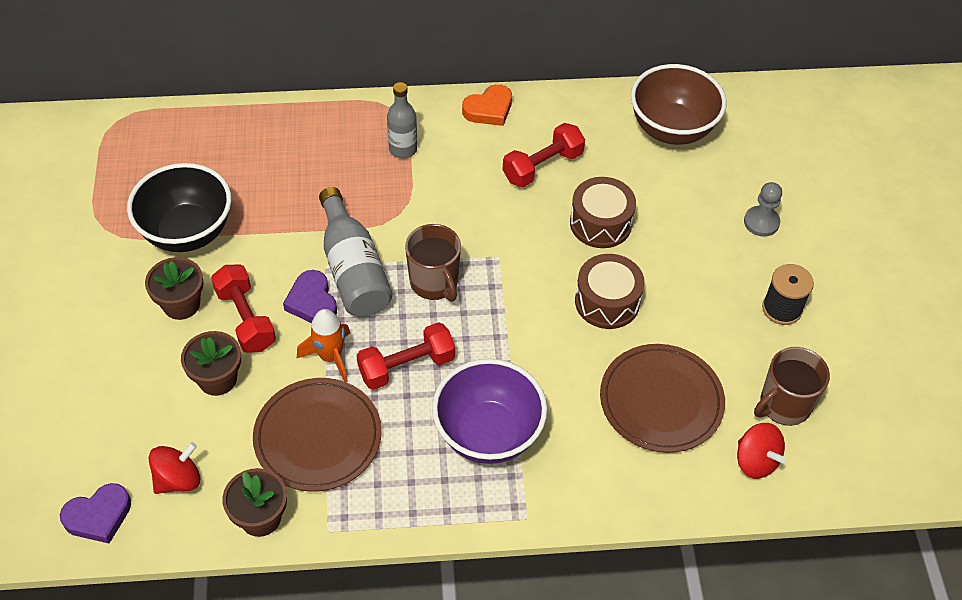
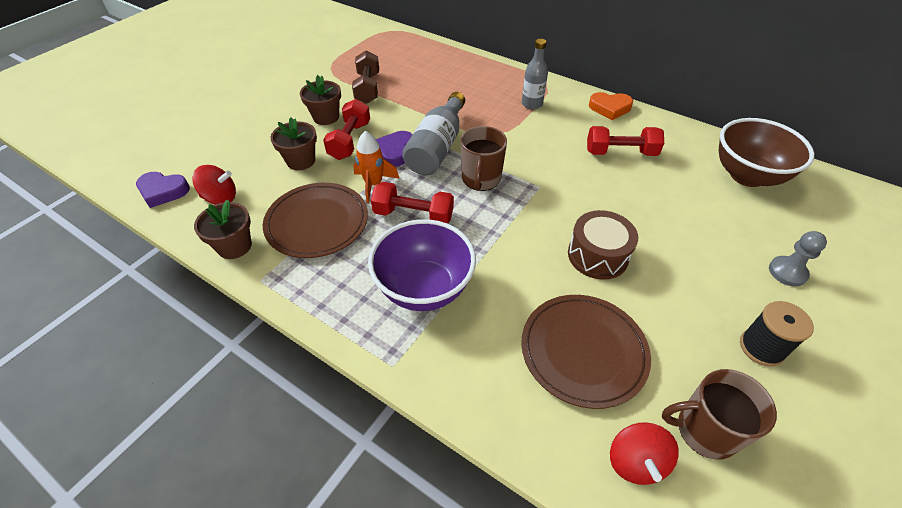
camera: 40 degrees right, 5 degrees down
black bowl [127,163,232,252] -> brown dumbbell [352,51,379,104]
brown drum [570,177,636,248] -> none

